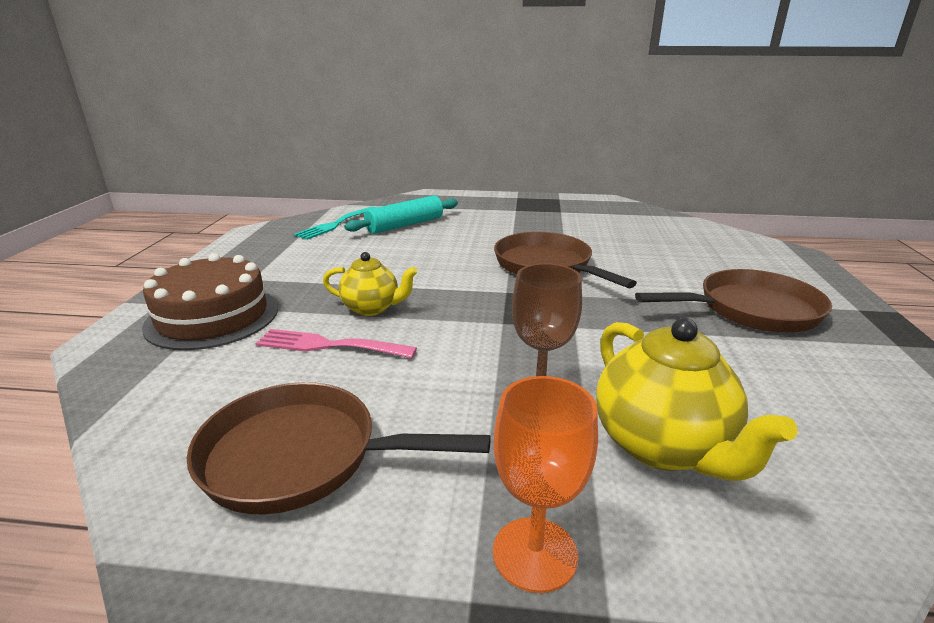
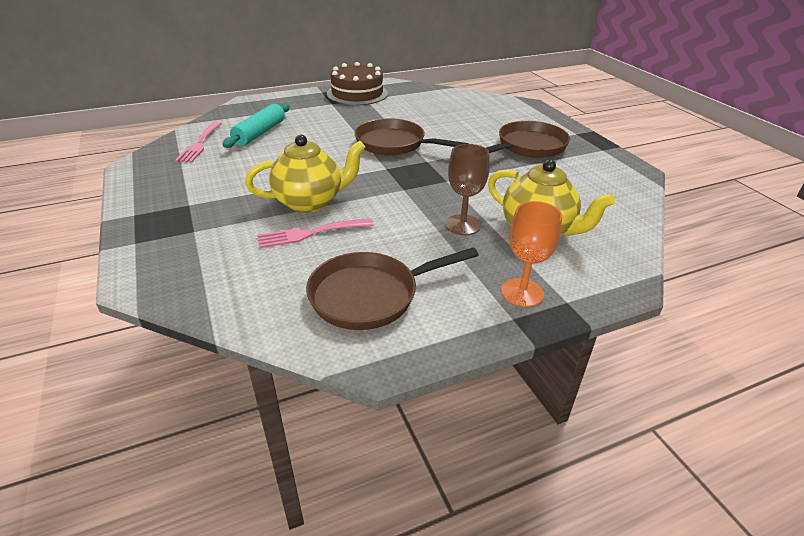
camera: 30 degrees left, 10 degrees up
brown cake [142,253,278,350] -> brown cake moved to [327,62,388,105]
turquoise fork [294,207,376,240] -> pink fork [175,122,222,163]
yellow teapot [323,252,418,316] -> yellow teapot [245,135,366,213], size x1.61

